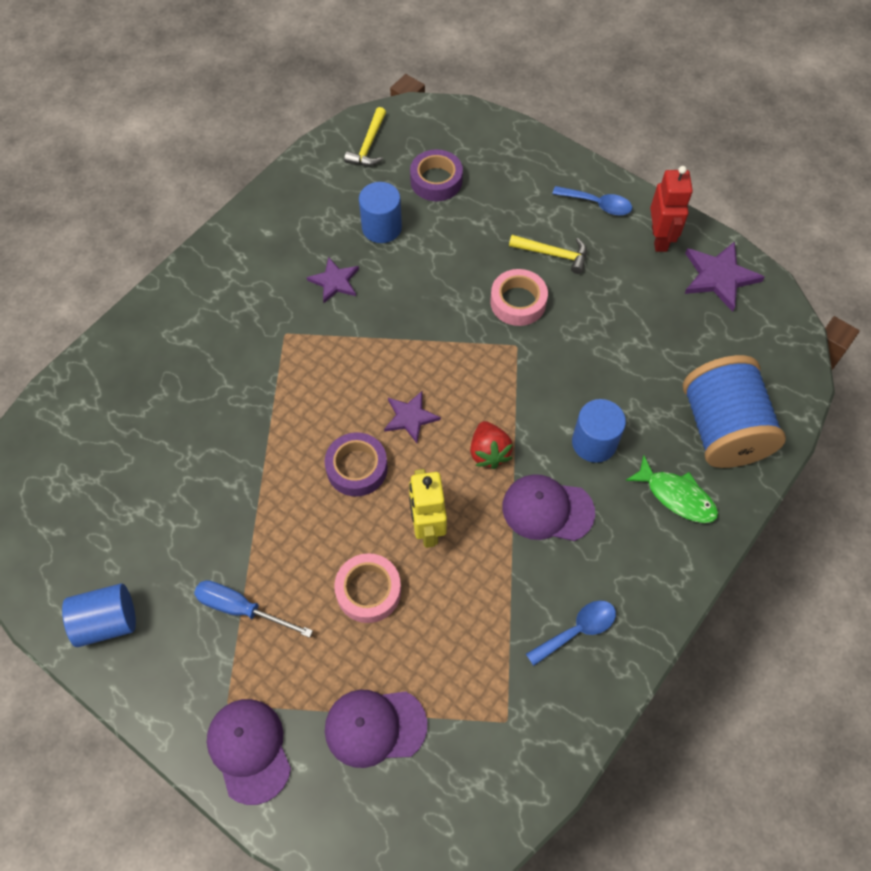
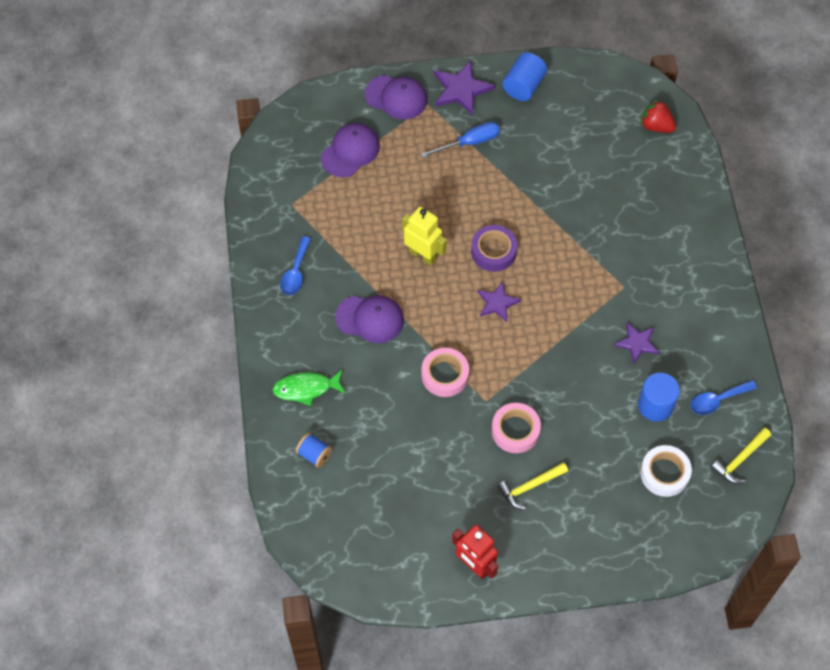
camera: 135 degrees right, 0 degrees up
pink tape [334,553,401,623] -> pink tape moved to [421,348,469,397]
yellow hammer [344,107,386,166] -> yellow hammer turned 105 degrees counterclockwise [711,428,771,484]
purple tape [410,149,463,201] -> white tape [640,445,692,497]
red strawberry [470,421,513,469] -> red strawberry moved to [640,99,676,133]
purple cap [502,474,595,541] -> purple cap turned 45 degrees clockwise [335,295,404,343]
blue spoon [552,186,632,215] -> blue spoon moved to [690,380,757,415]
blue cylinder [572,399,626,463] -> none
blue spool [683,355,786,468] -> blue spool [296,433,332,468], size x0.40
purple star [685,241,765,312] -> purple star moved to [434,60,495,115]

